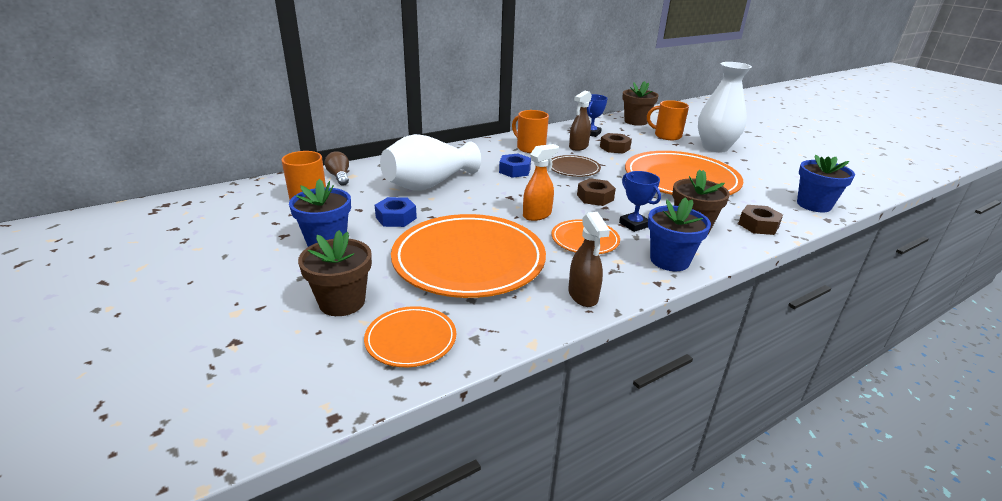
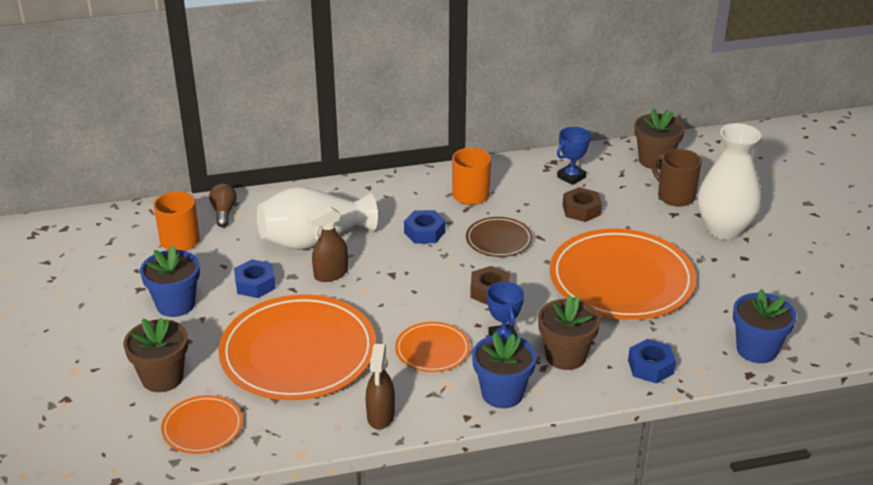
camera: 20 degrees right, 5 degrees up
orange spray bottle [523,144,559,221] -> none
brown spray bottle [569,91,592,151] -> brown spray bottle moved to [307,206,348,282]
orange mug [647,100,689,140] -> brown mug [652,149,702,206]
brown nut [738,205,783,235] -> blue nut [628,339,676,384]

